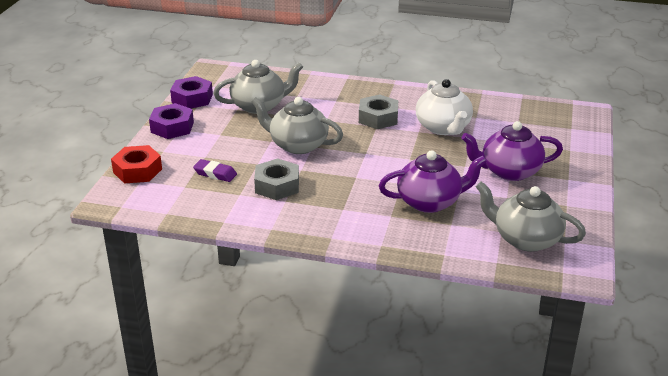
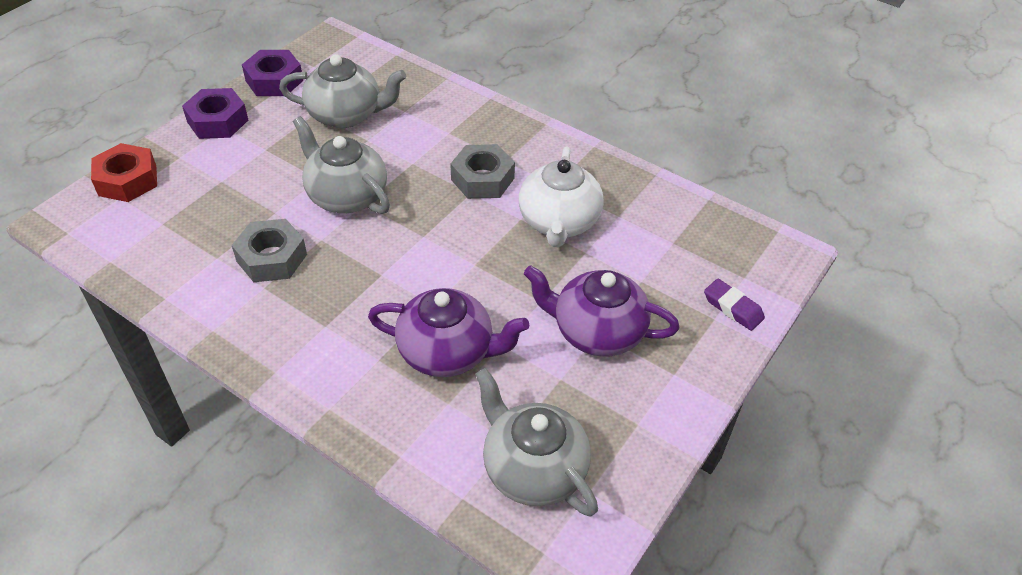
camera: 20 degrees right, 15 degrees up
purple eraser [193,159,237,182] -> purple eraser moved to [704,279,765,331]

